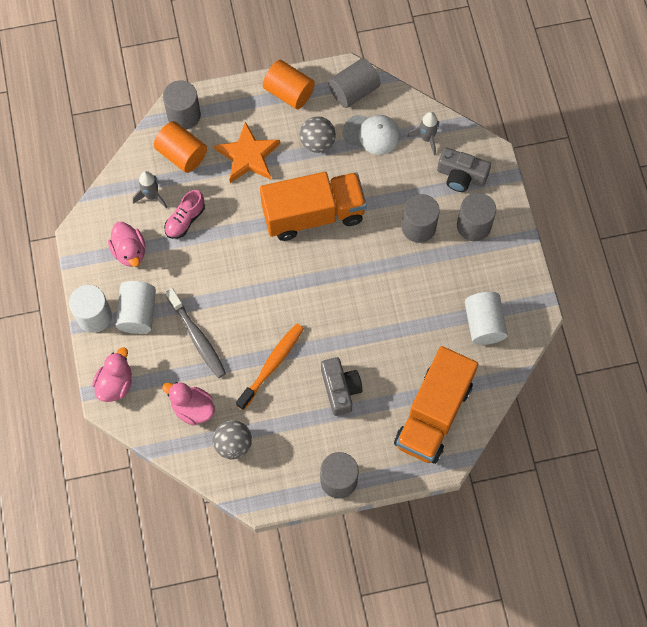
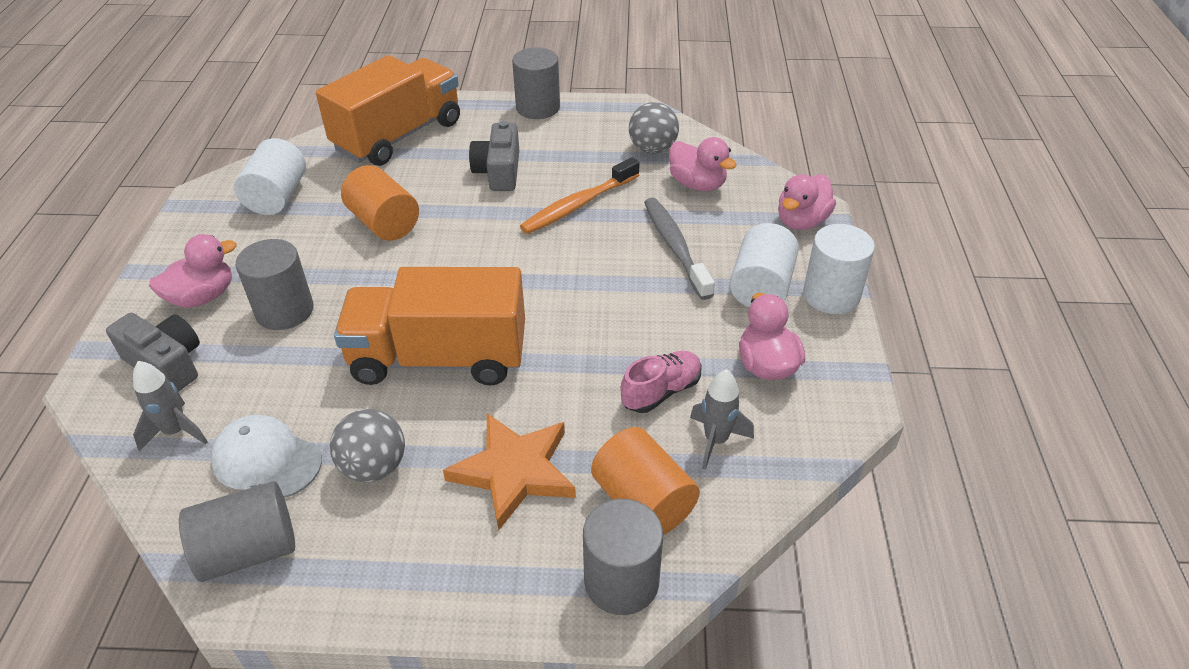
camera: 165 degrees left, 25 degrees down
orange cylinder [263,60,315,109] -> orange cylinder moved to [341,165,419,241]
grey cylinder [457,193,496,241] -> pink duck [149,234,237,308]

